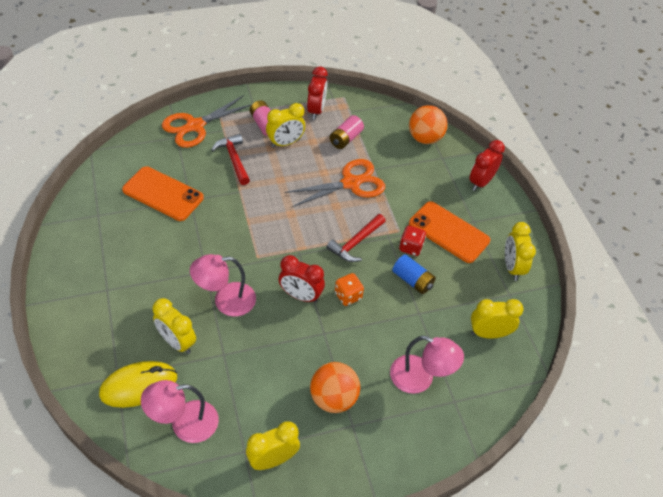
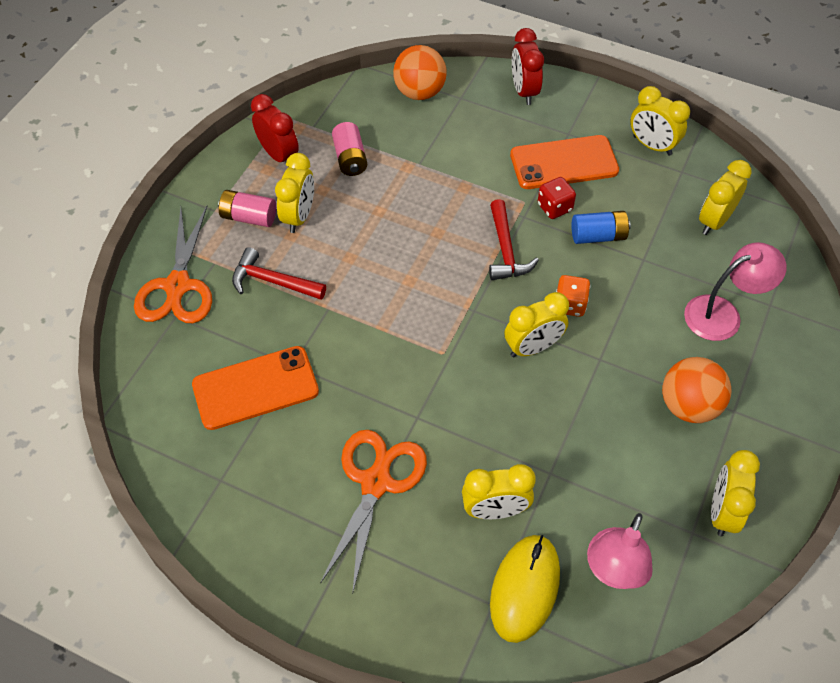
camera: 45 degrees left, 5 degrees up
pink lamp [190,254,256,317] -> none
red clock [279,255,325,303] -> yellow clock [504,292,569,357]
orange scissors [284,159,385,208] -> orange scissors moved to [320,430,427,594]

